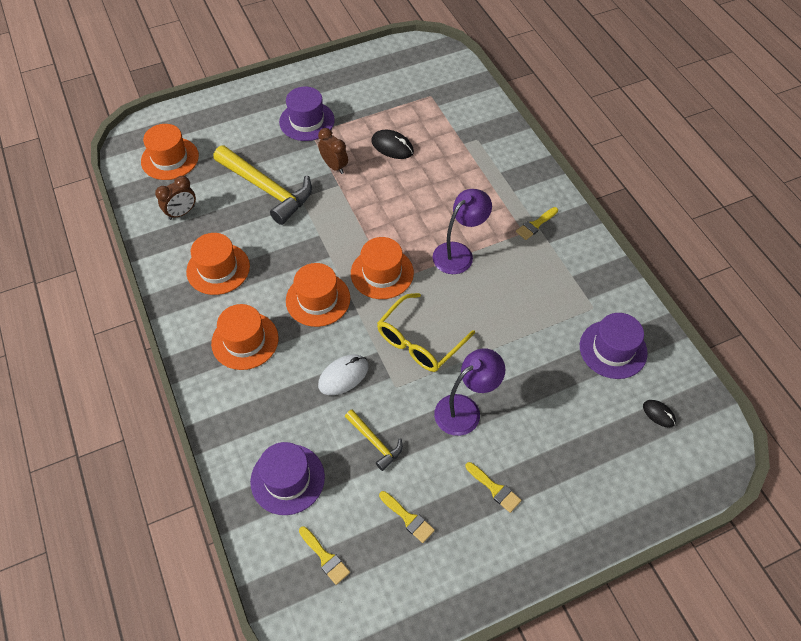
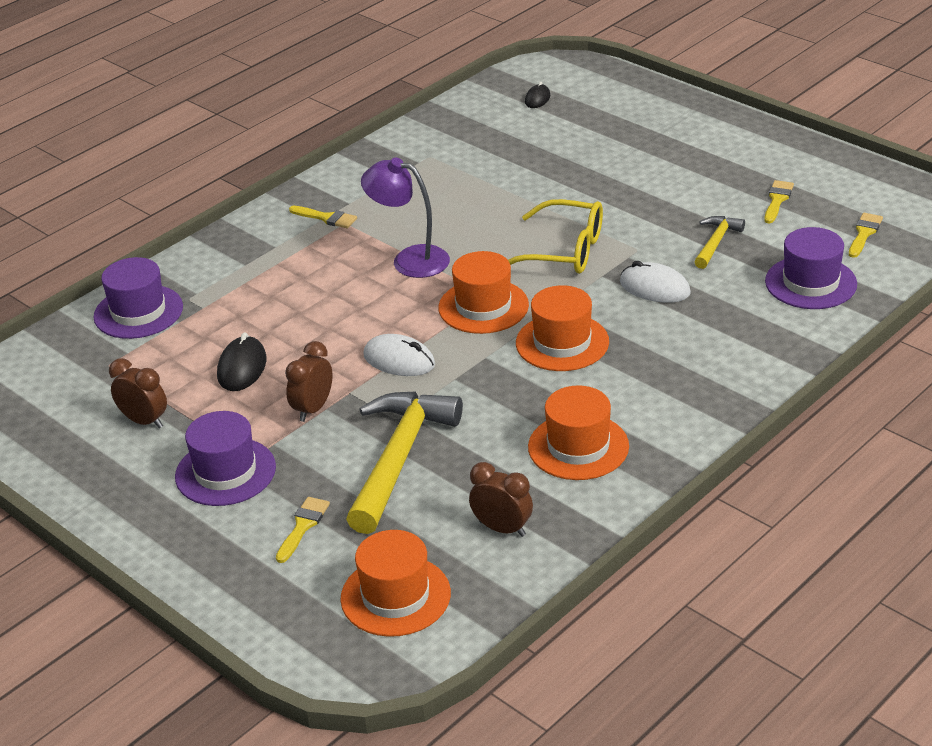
camera: 110 degrees left, 20 degrees down
orange hat [211,304,278,370] -> none
purple lamp [434,348,505,436] -> none
yellow brush [465,462,522,513] -> yellow brush moved to [276,497,330,563]
purple hat [580,313,648,379] -> purple hat moved to [93,257,183,339]
none -> brown clock [109,358,167,428]
none -> white mouse [363,334,435,376]

